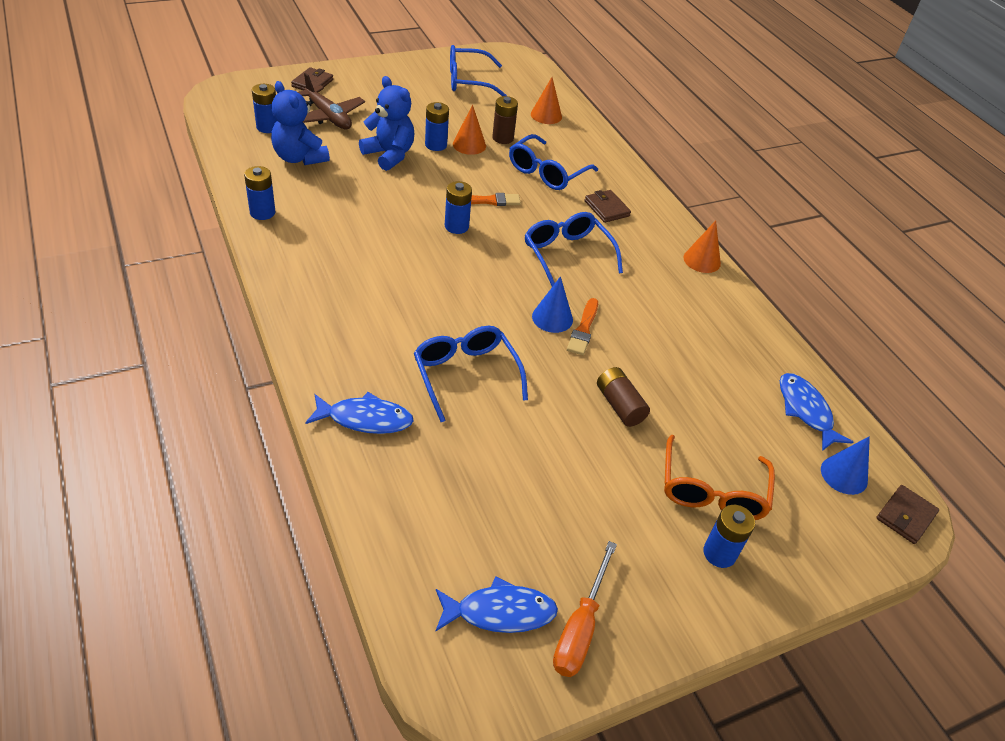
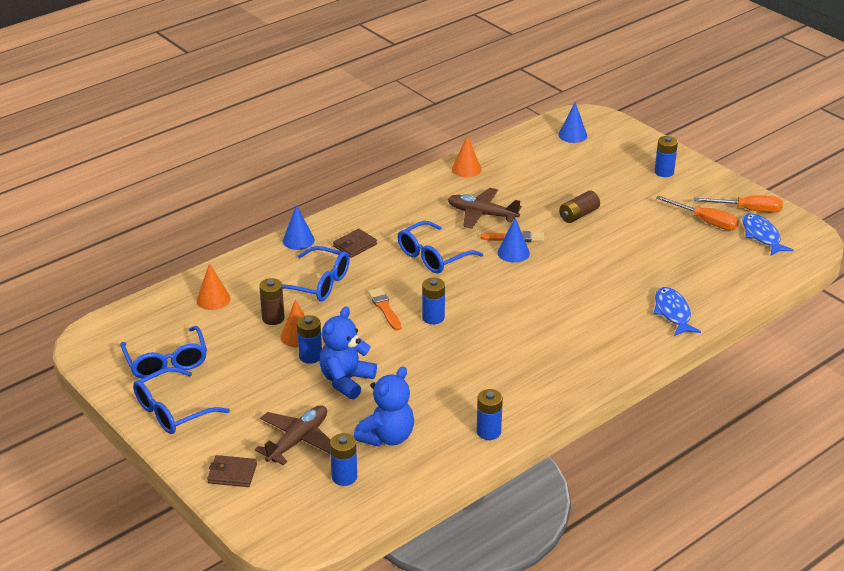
camera: 100 degrees left, 10 degrees down
blue glasses [414,326,528,422] -> blue glasses moved to [133,367,230,434]
orange glasses [664,435,775,520] -> none
orange cone [683,220,721,273] -> orange cone moved to [452,135,481,177]
blue fish [780,373,853,451] -> none
brown wallet [876,485,939,544] -> none
none -> blue cone [283,205,315,250]
none -> brown plane [448,188,522,229]
none -> orange screwdriver [656,196,739,230]

